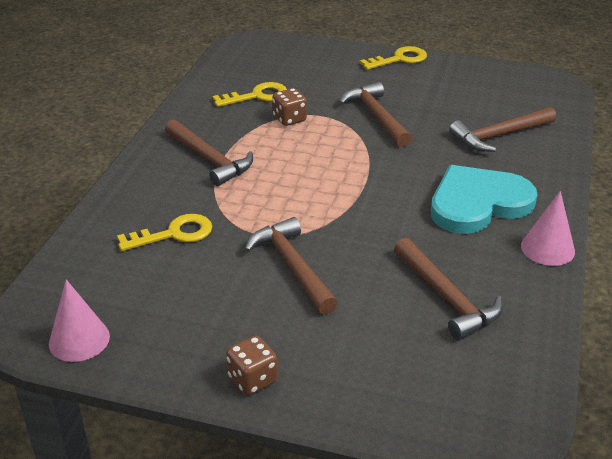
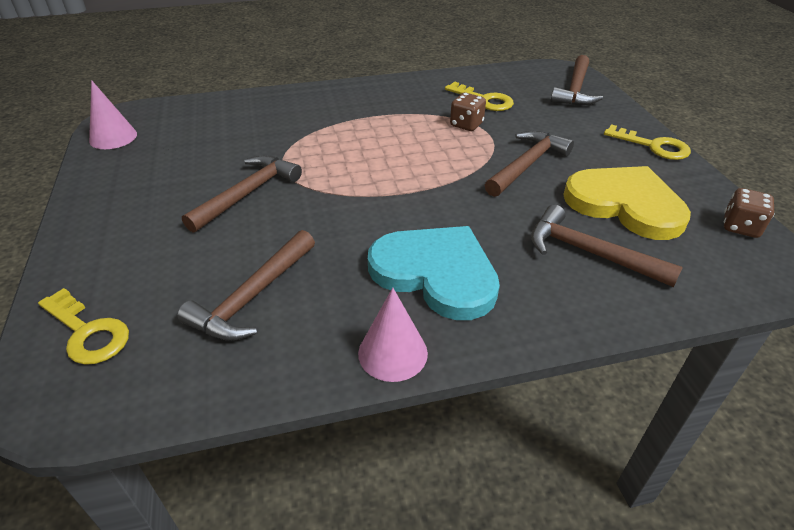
camera: 60 degrees right, 5 degrees up
yellow key [117,214,212,251] -> yellow key moved to [38,288,129,365]
brown hammer [165,119,253,186] -> brown hammer moved to [551,55,603,106]
brown dice [226,335,278,395] -> brown dice moved to [724,188,775,238]
none -> yellow heart [563,166,691,240]

